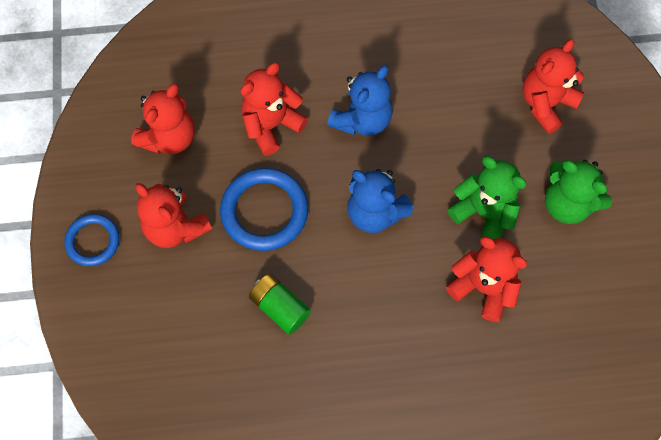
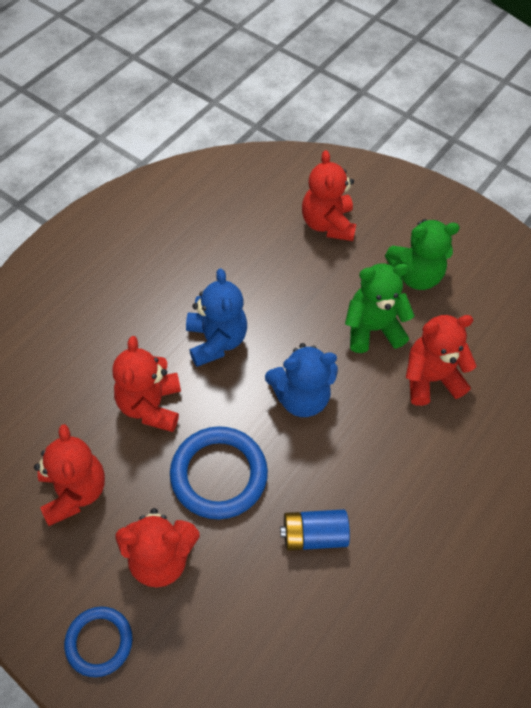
camera: 50 degrees left, 10 degrees down
green battery [249,274,311,335] -> blue battery [280,509,350,551]

